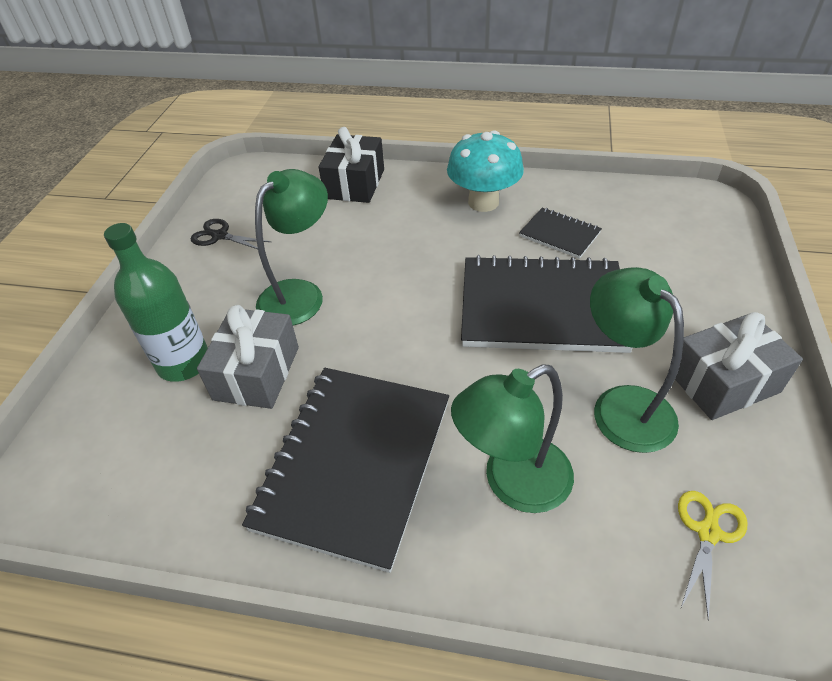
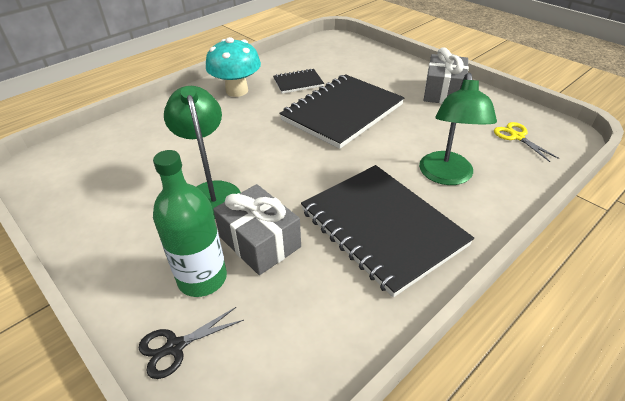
camera: 55 degrees left, 5 degrees down
black scissors [190,219,271,249] -> black scissors moved to [139,307,244,379]
black gift [319,127,384,203] -> none
green lamp [590,267,684,453] -> none

